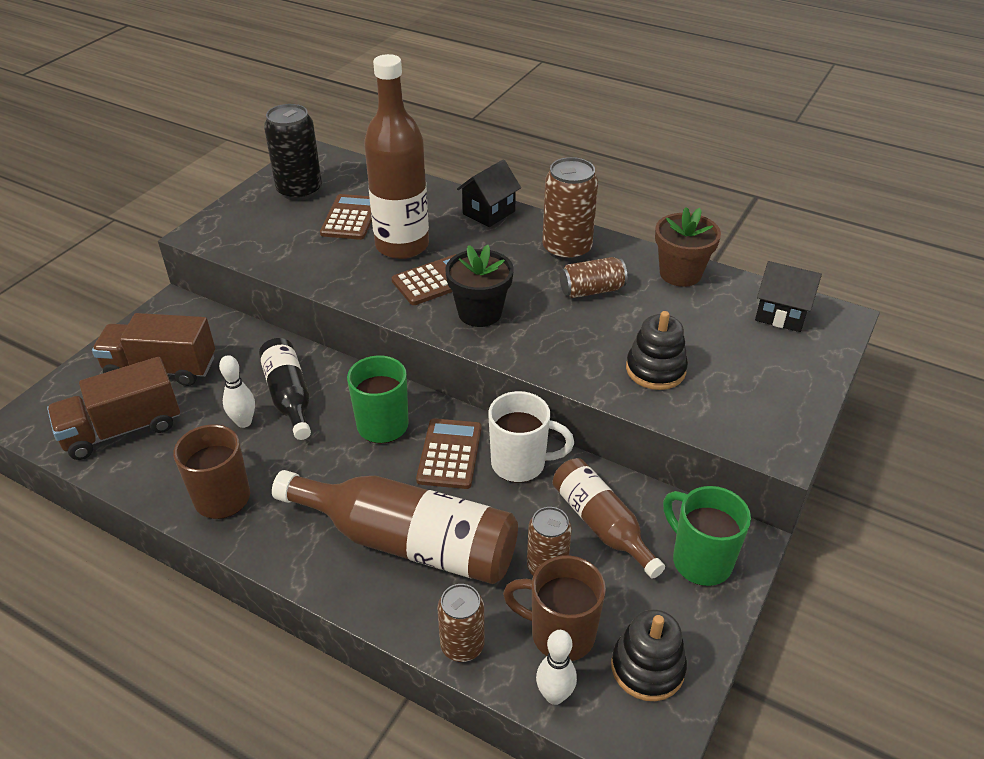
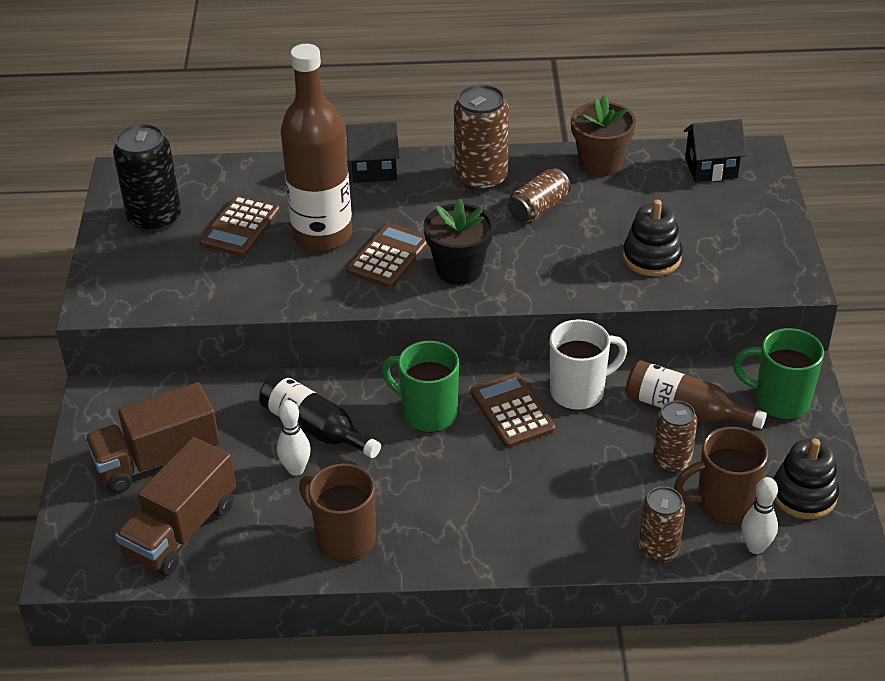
camera: 30 degrees left, 0 degrees up
brown bottle [272,470,518,584] -> none
brown calculator [320,194,372,240] -> brown calculator turned 135 degrees counterclockwise [200,195,280,257]
black house [457,159,521,227] -> black house turned 75 degrees clockwise [346,122,399,183]

